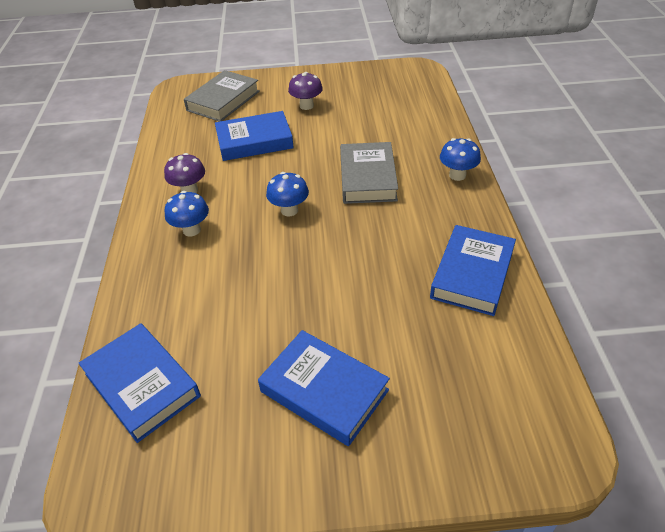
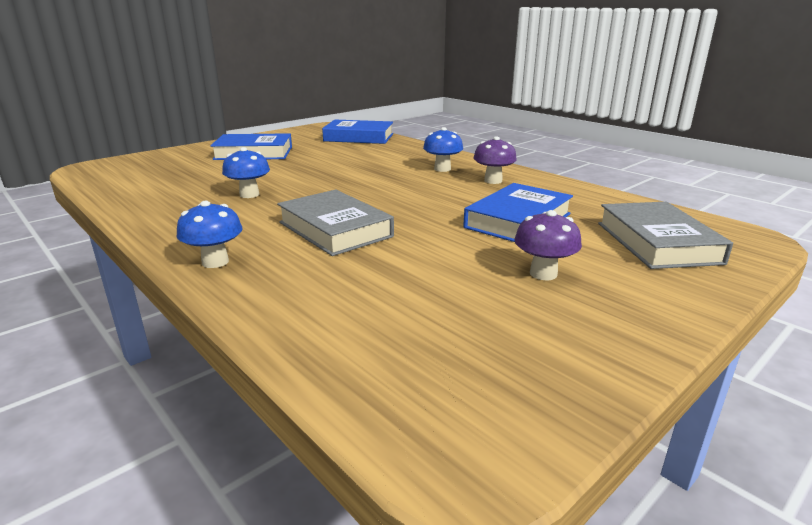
camera: 140 degrees right, 20 degrees down
blue mushroom [266,172,309,216] -> blue mushroom moved to [222,147,270,198]
blue book [430,225,516,316] -> none

